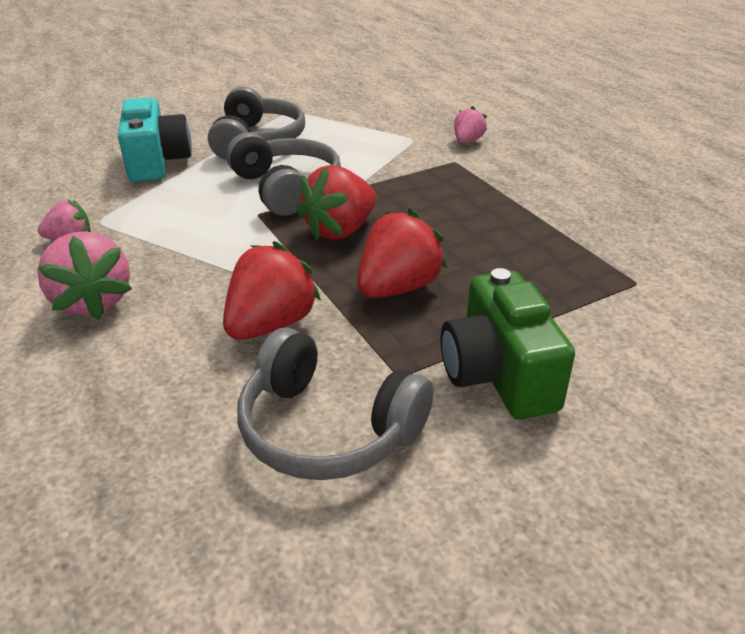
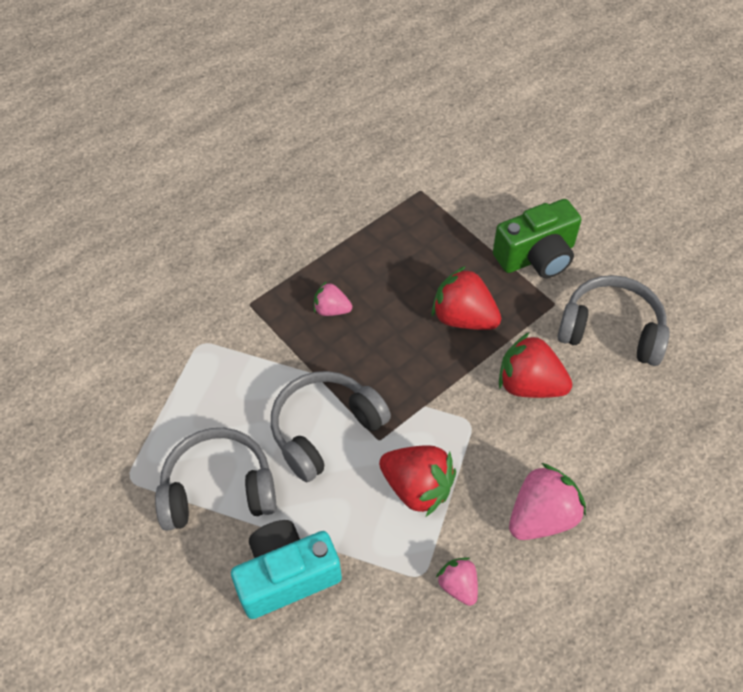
camera: 100 degrees left, 20 degrees up
grey headphones [237,328,433,480] -> grey headphones turned 90 degrees counterclockwise [557,275,670,366]
red strawberry [297,165,376,241] -> red strawberry moved to [379,445,456,516]
pink strawberry [454,106,487,143] -> pink strawberry moved to [314,281,352,316]

